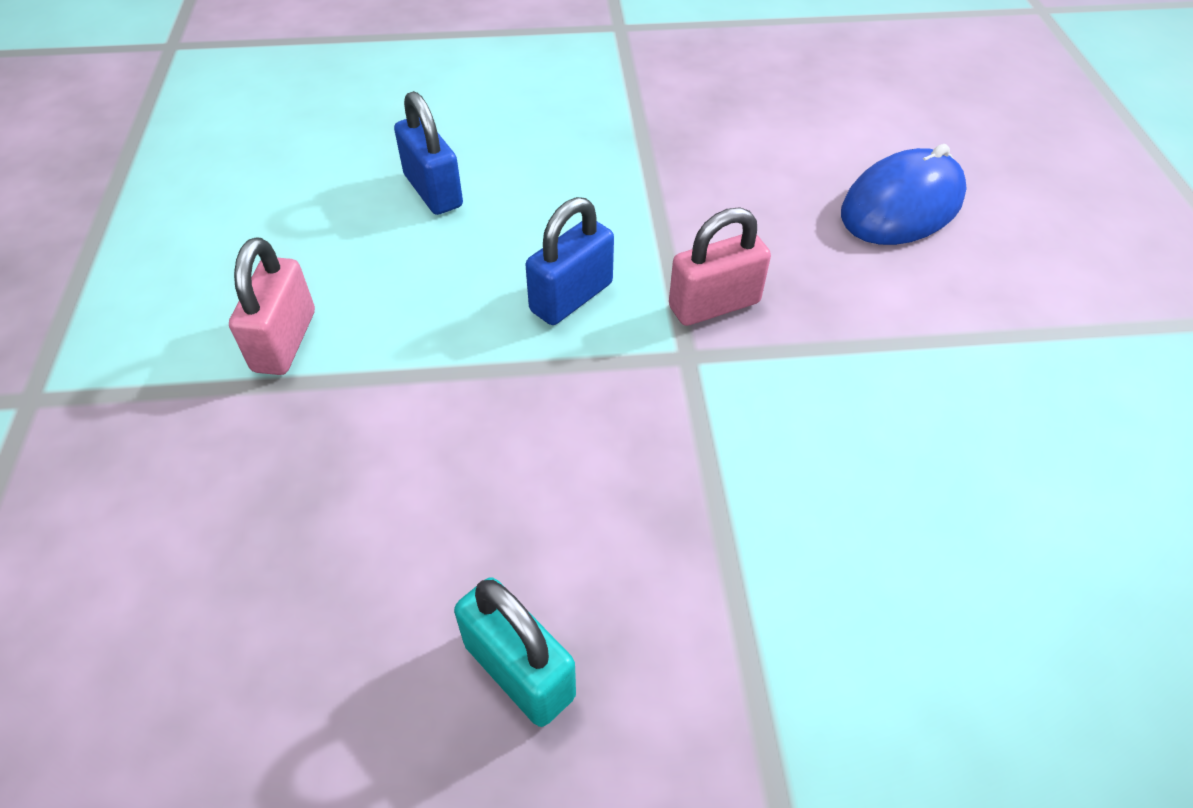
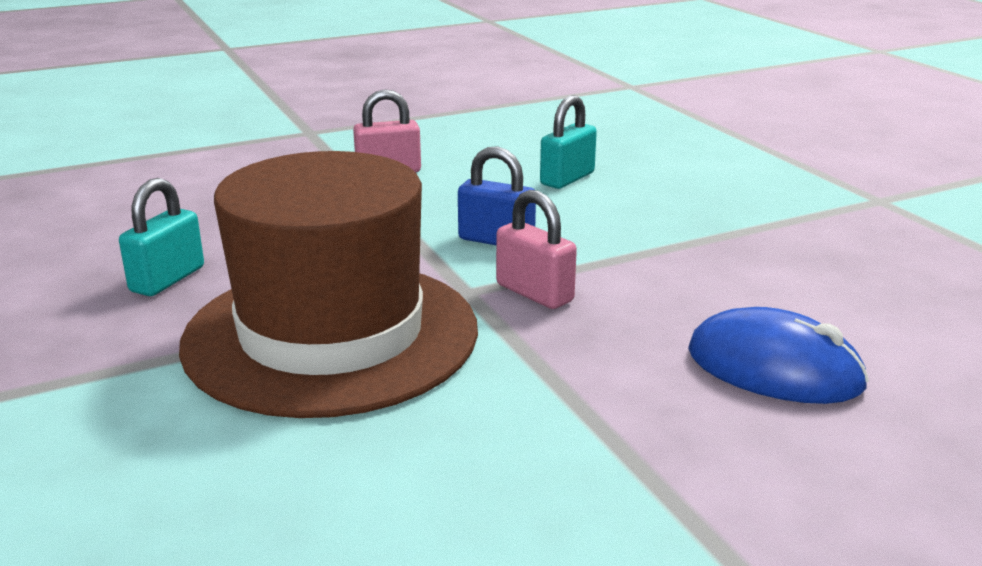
camera: 70 degrees right, 25 degrees down
blue padlock [394,91,463,215] -> turquoise padlock [540,95,597,189]
none -> brown hat [179,151,478,418]

